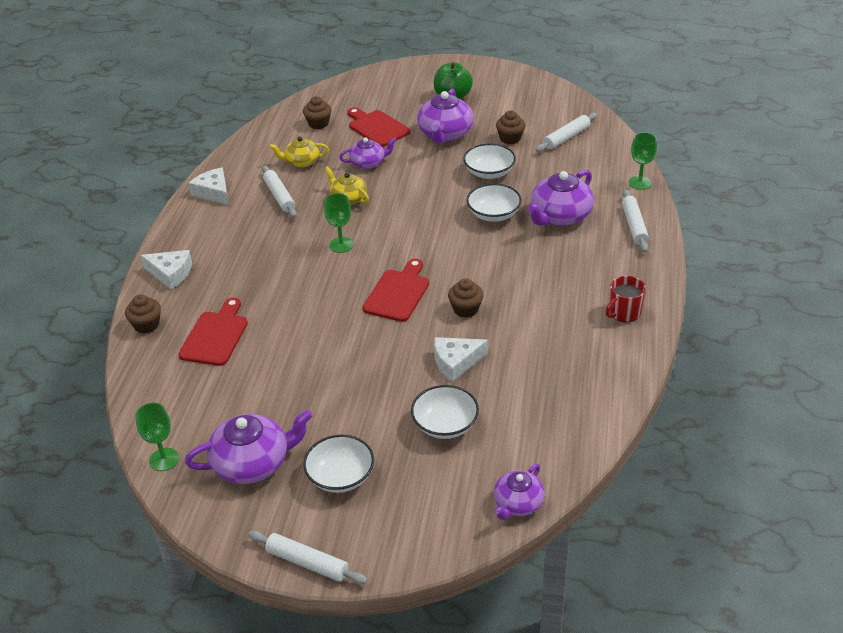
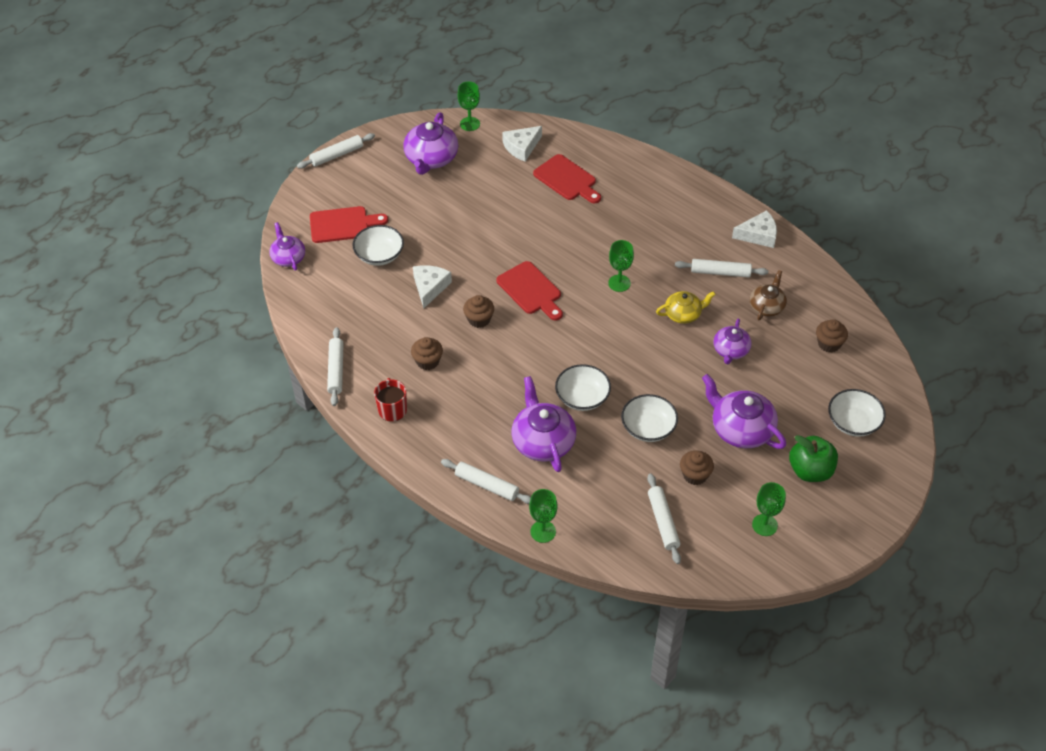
camera: 120 degrees right, 10 degrees up
brown cupcake [125,294,161,334] -> brown cupcake moved to [411,337,443,370]
white cheese [141,250,192,290] -> white cheese moved to [502,126,542,162]
yellow teapot [269,136,329,168] -> brown teapot [750,270,787,320]
white bowl [303,435,374,493] -> white bowl moved to [828,389,886,437]
red cutting board [347,107,410,147] -> red cutting board moved to [310,206,388,243]
none -> white rolling pin [327,327,344,406]
none -> green goblet [752,482,786,536]

